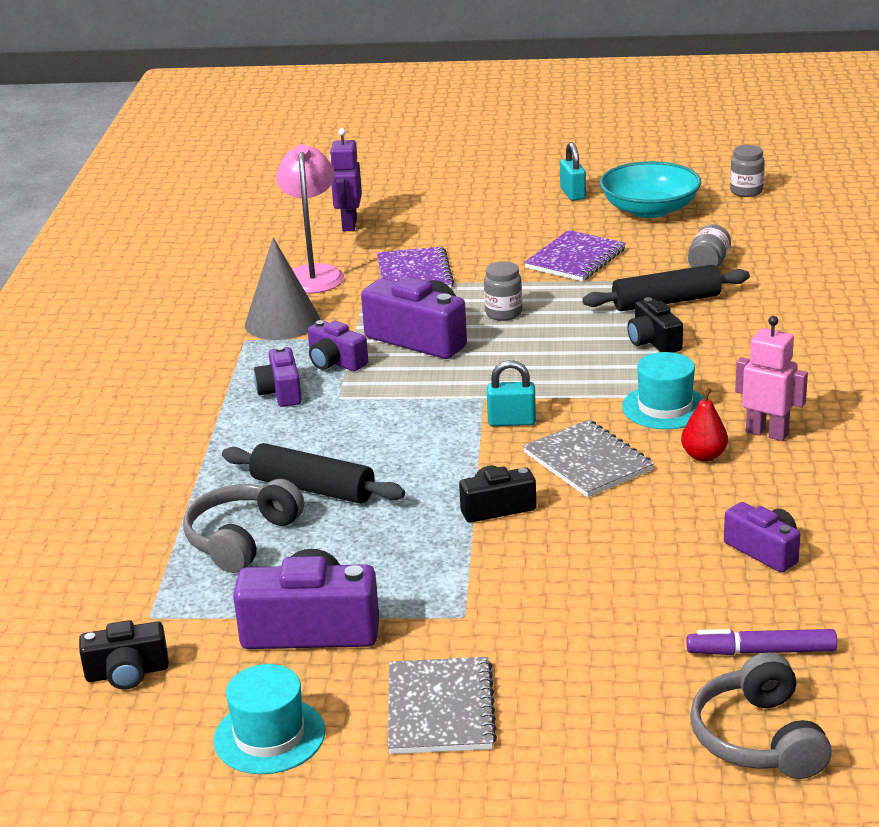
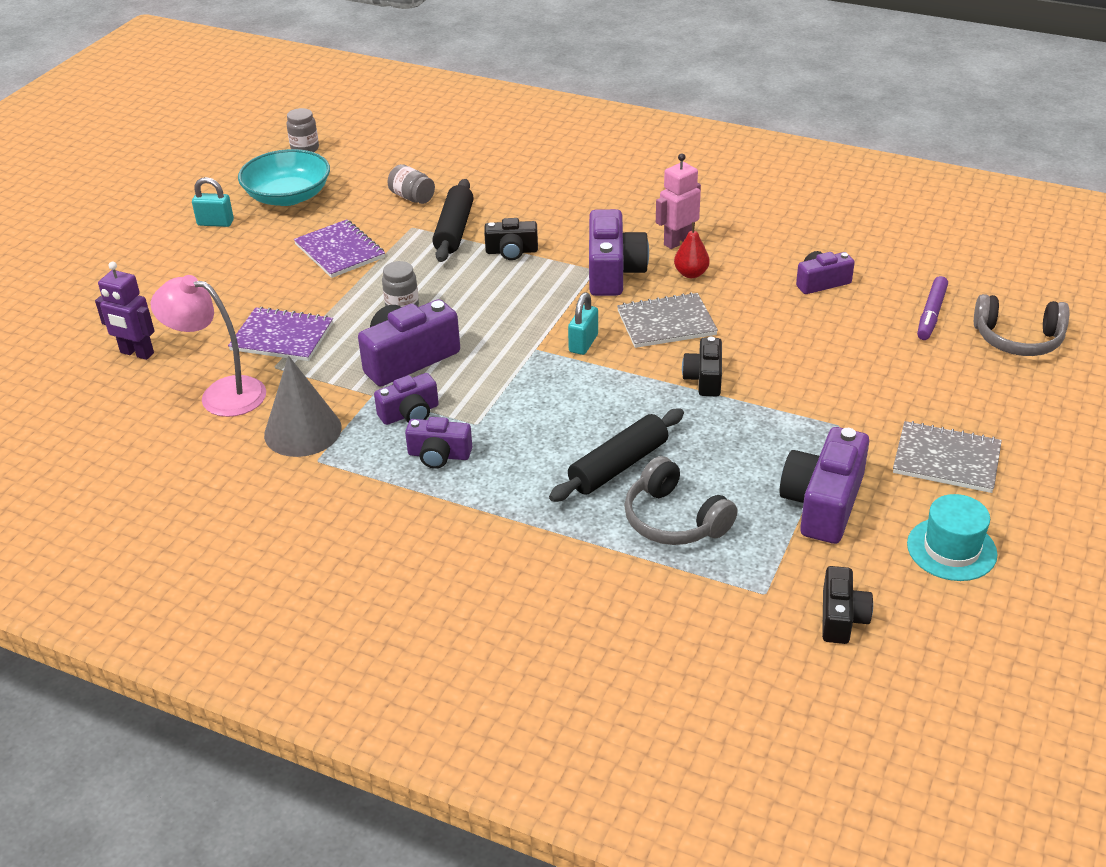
camera: 70 degrees left, 10 degrees up
turquoise hat [622,352,705,429] -> purple camera [589,209,649,296]

